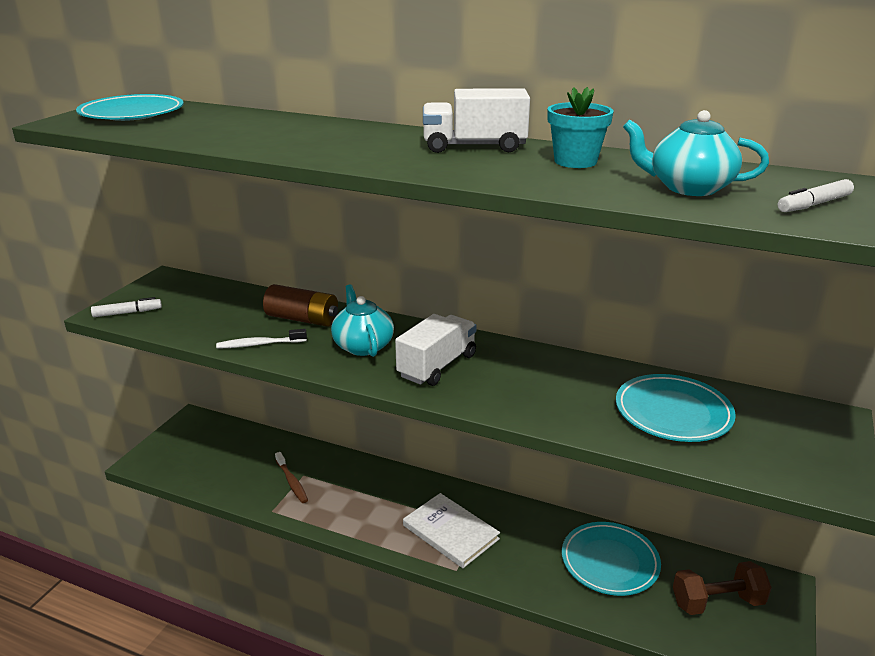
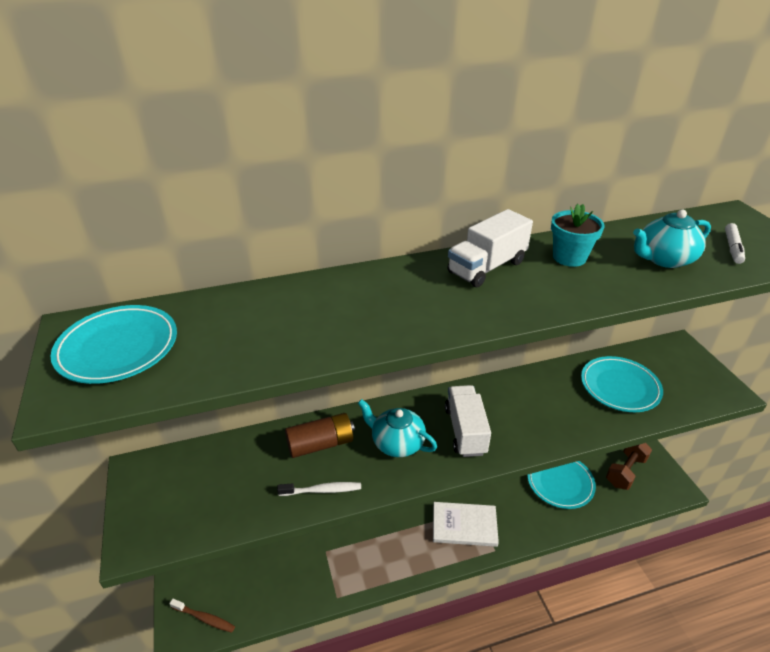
camera: 40 degrees left, 10 degrees up
white marker [91,297,162,317] -> none
white toothbrush [216,329,307,349] -> white toothbrush turned 135 degrees counterclockwise [277,482,361,496]
brown toothbrush [275,452,308,503] -> brown toothbrush moved to [169,599,235,633]

